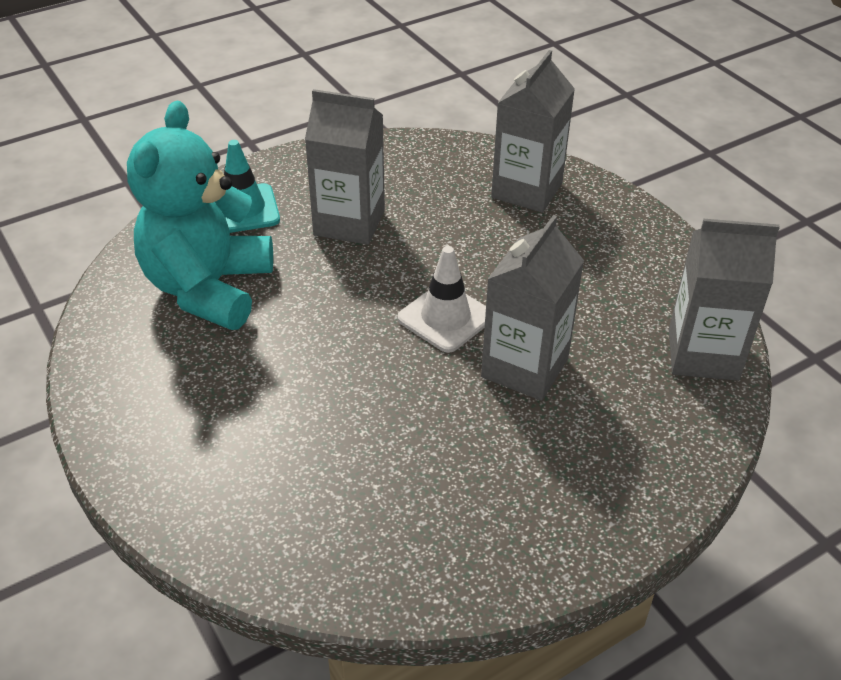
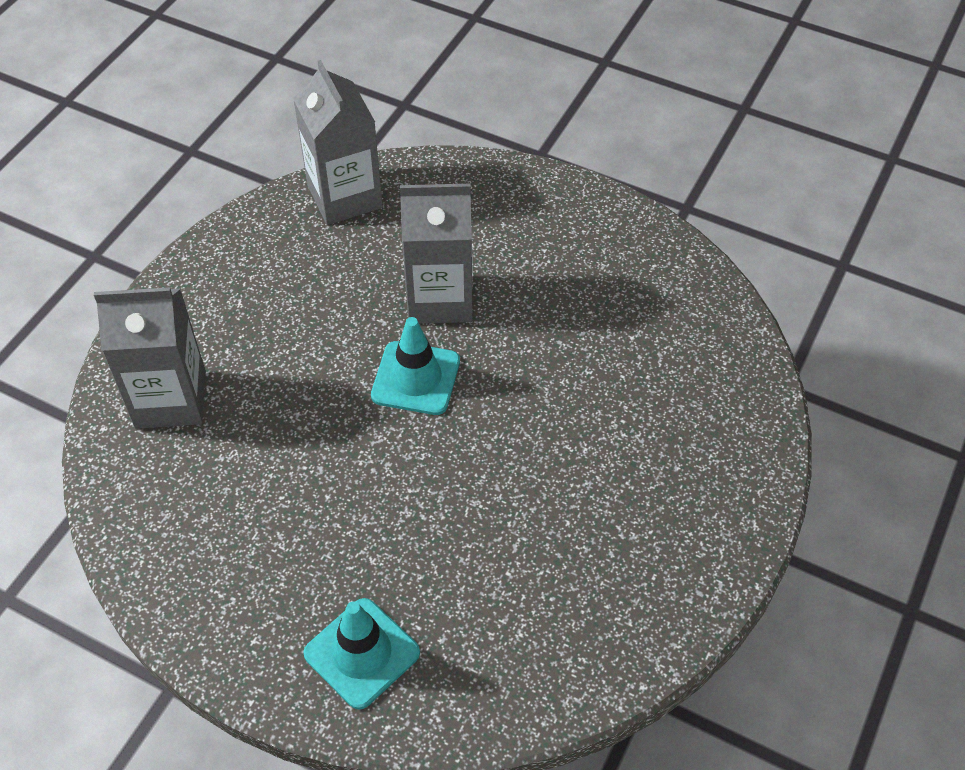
camera: 120 degrees left, 10 degrees up
turquoise teddy bear [127,101,273,330] -> none
grey carton [305,89,385,245] -> none
white traffic cone [397,246,486,353] -> turquoise traffic cone [371,317,460,415]

